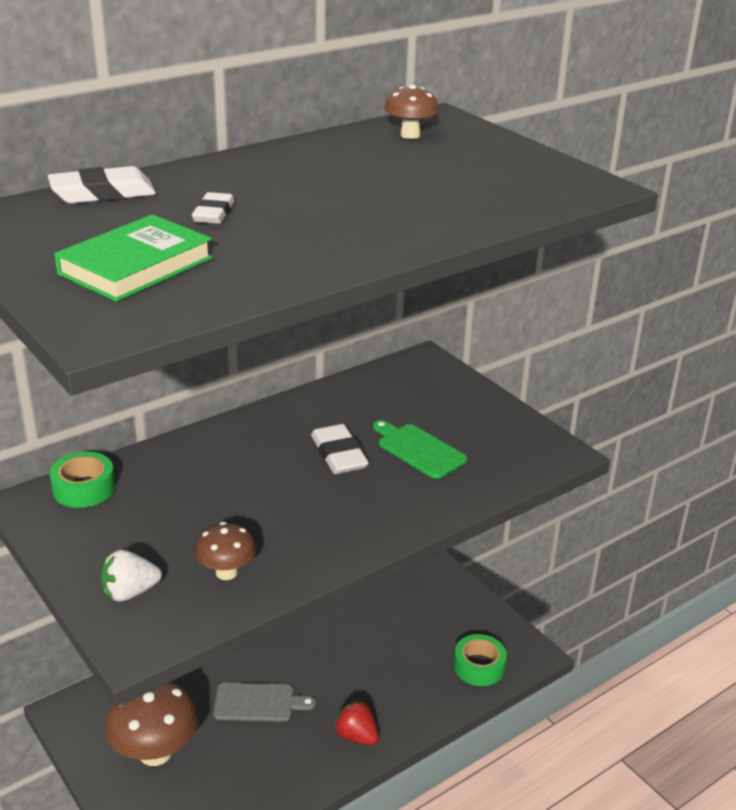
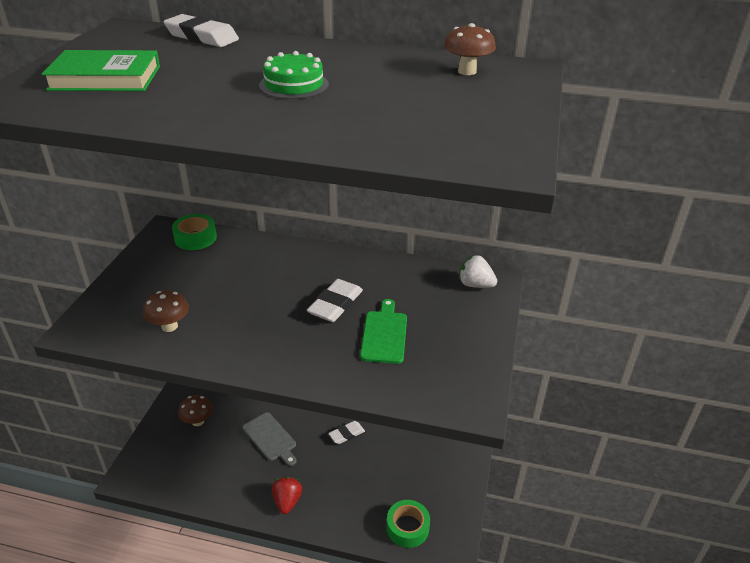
camera: 50 degrees right, 5 degrees up
white strawberry [101,550,162,602] -> white strawberry moved to [459,255,497,288]
brown mushroom [105,682,198,766] -> brown mushroom [178,395,213,426], size x0.56
white eraser [192,192,235,224] -> white eraser moved to [328,421,365,444]
none -> green cake [259,51,329,99]

